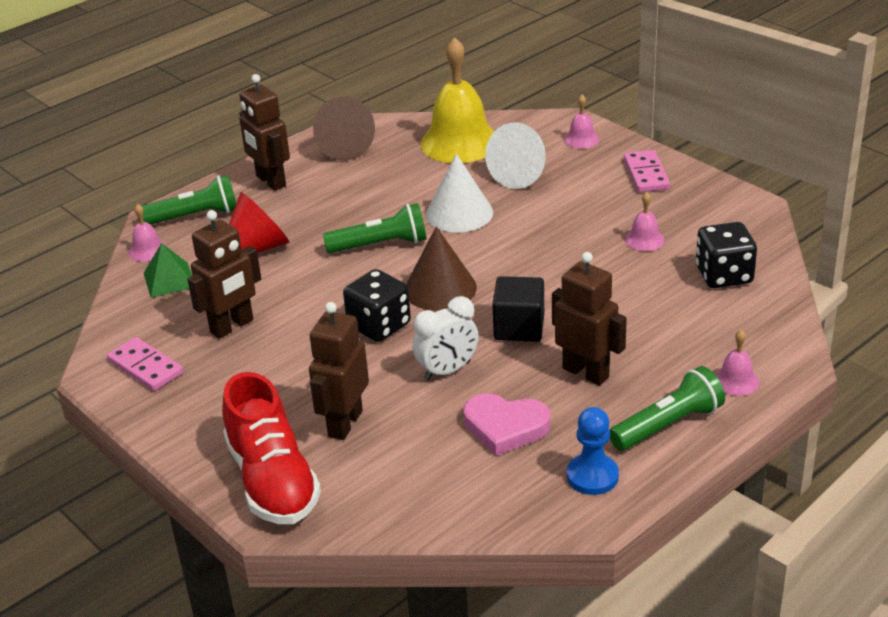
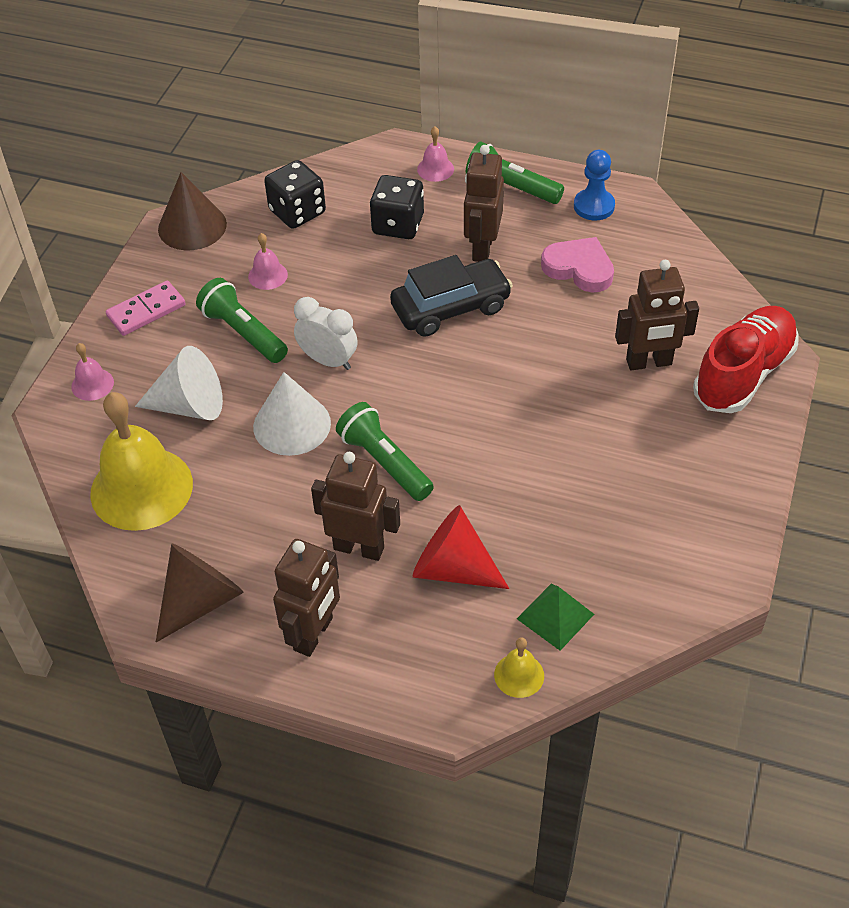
camera: 120 degrees left, 15 degrees up
pink domino [107,337,183,391] -> none
pink bell [129,204,167,262] -> yellow bell [494,637,544,698]
green flashlight [142,175,236,225] -> green flashlight moved to [196,278,288,363]
brown robot [187,210,261,339] -> brown robot moved to [311,452,400,561]
black dice [343,269,411,342] -> black dice moved to [370,175,424,239]
brown cone [406,226,477,311] -> brown cone moved to [158,172,227,251]
white clock [413,296,479,380] -> white clock moved to [294,297,358,370]
pink heart [463,393,550,456] -> pink heart turned 45 degrees counterclockwise [541,237,614,293]
black cube [492,276,544,342] -> black car [390,255,513,337]

